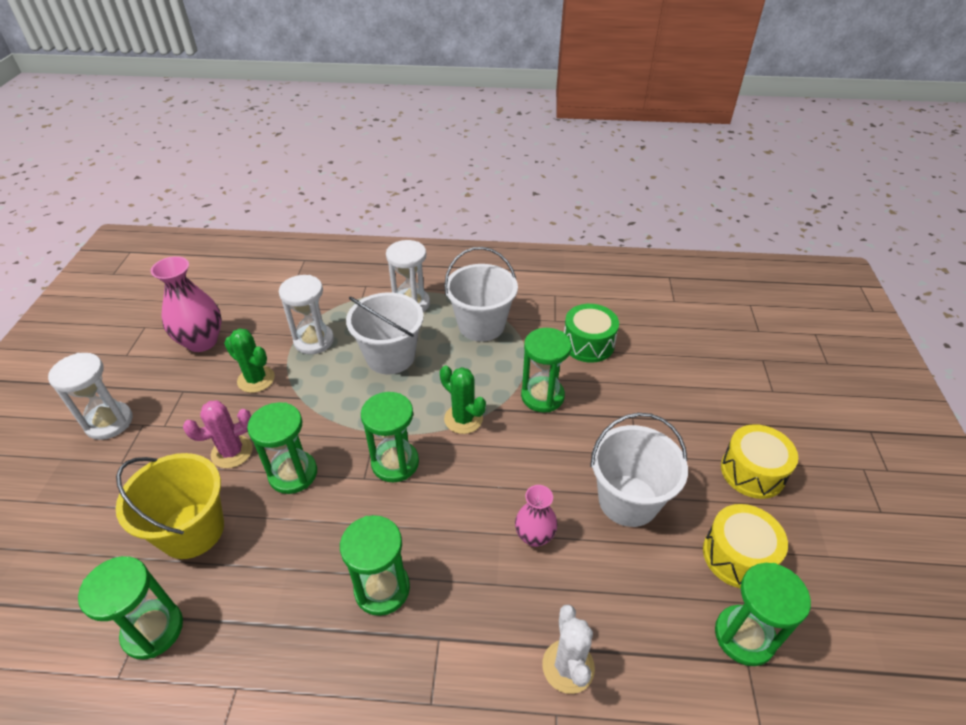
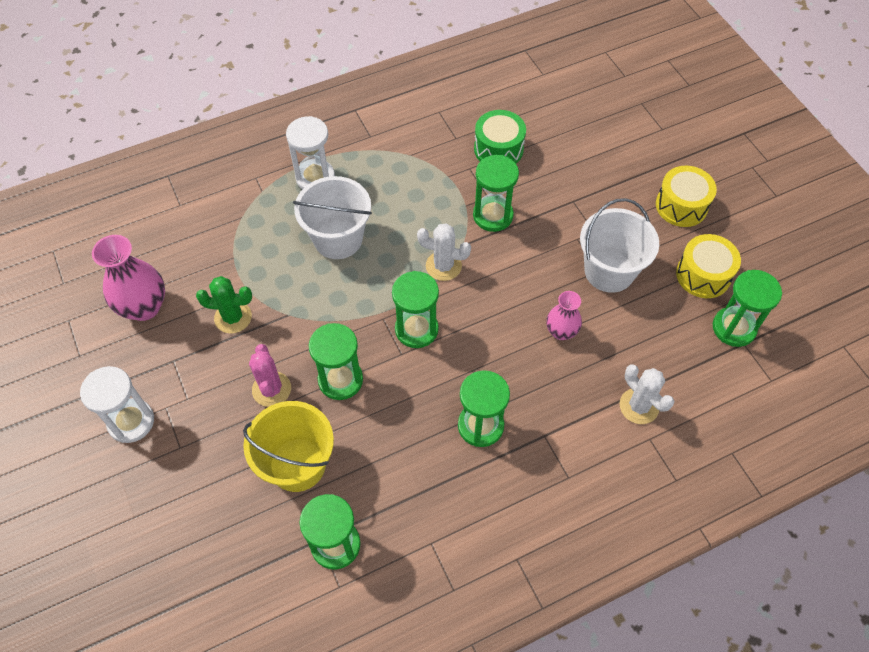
camera: 30 degrees left, 15 degrees up
pink cactus [183,400,253,468] -> pink cactus turned 45 degrees counterclockwise [249,344,291,407]
white hourglass [279,275,334,354] -> none
green cactus [440,366,486,434] -> white cactus [417,223,471,281]
white bucket [444,247,518,342] -> none

